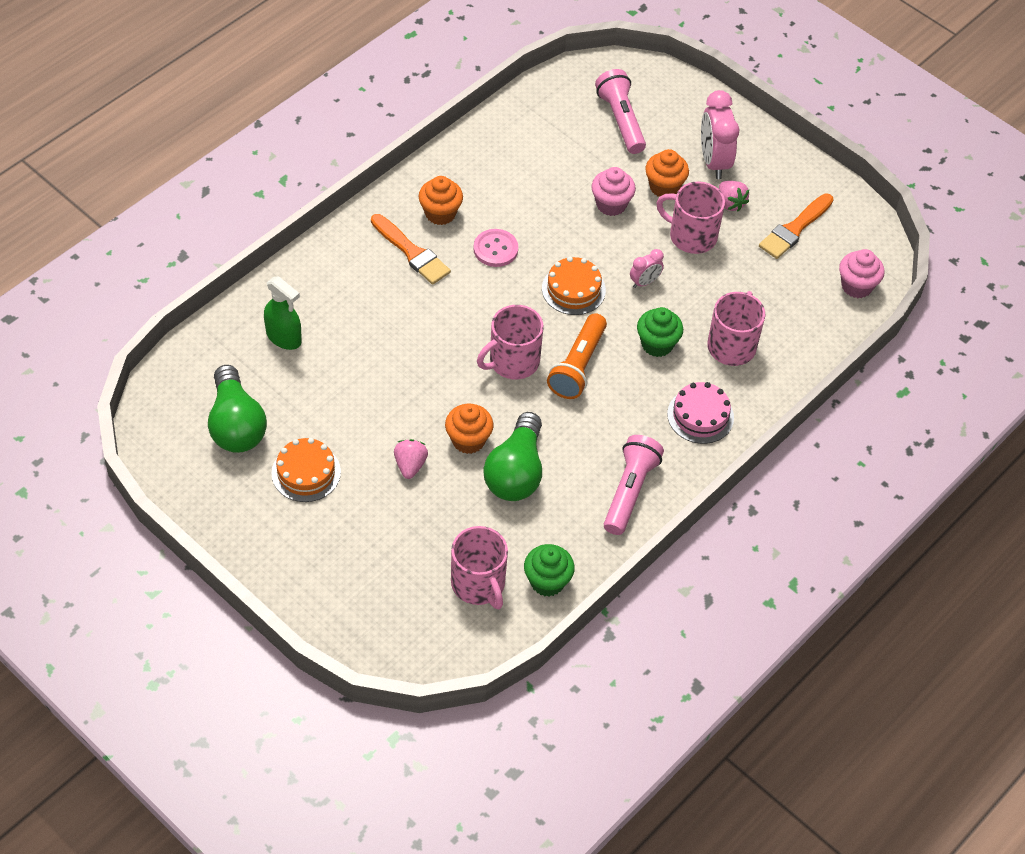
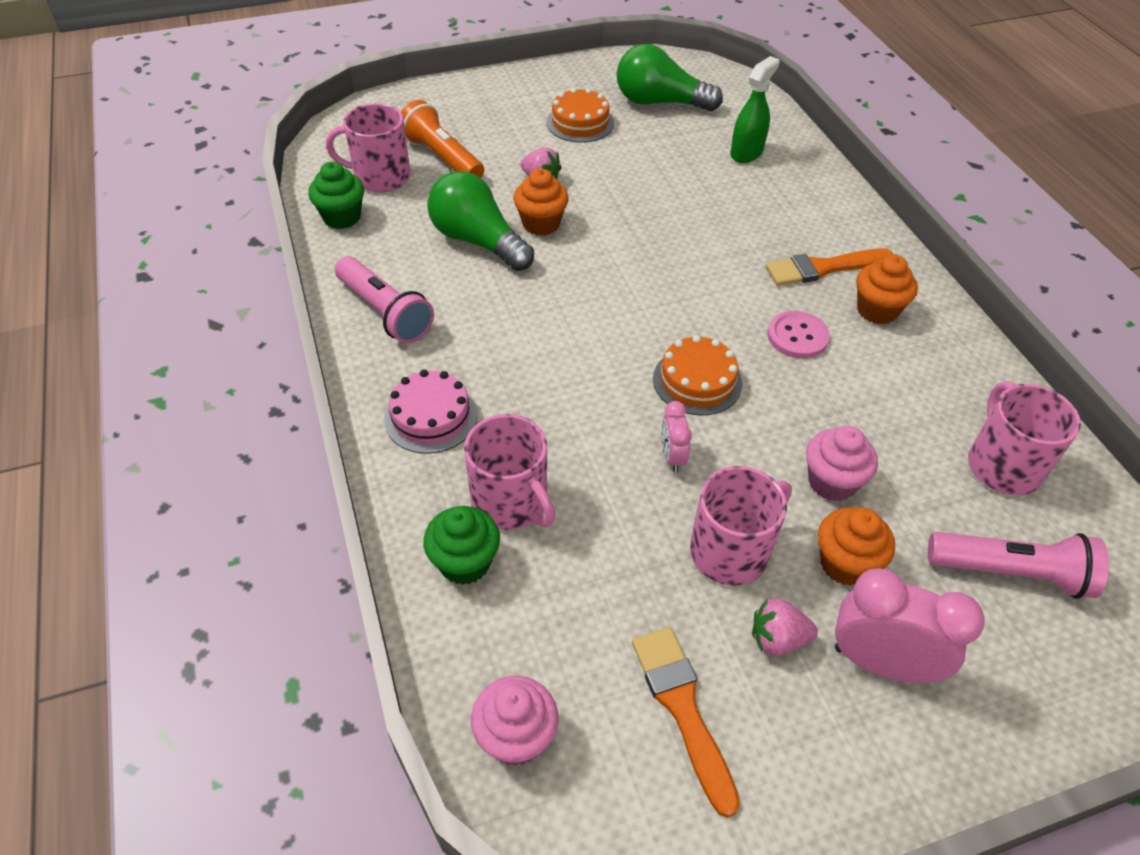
camera: 120 degrees right, 5 degrees down
green spray bottle [264,276,302,350] -> green spray bottle turned 150 degrees clockwise [730,56,780,163]
pink mug [477,305,544,379] -> pink mug moved to [968,381,1081,496]
orange flashlight [547,313,607,399] -> orange flashlight moved to [401,100,484,178]
green cupcake [637,307,683,357] -> green cupcake moved to [423,506,500,585]

